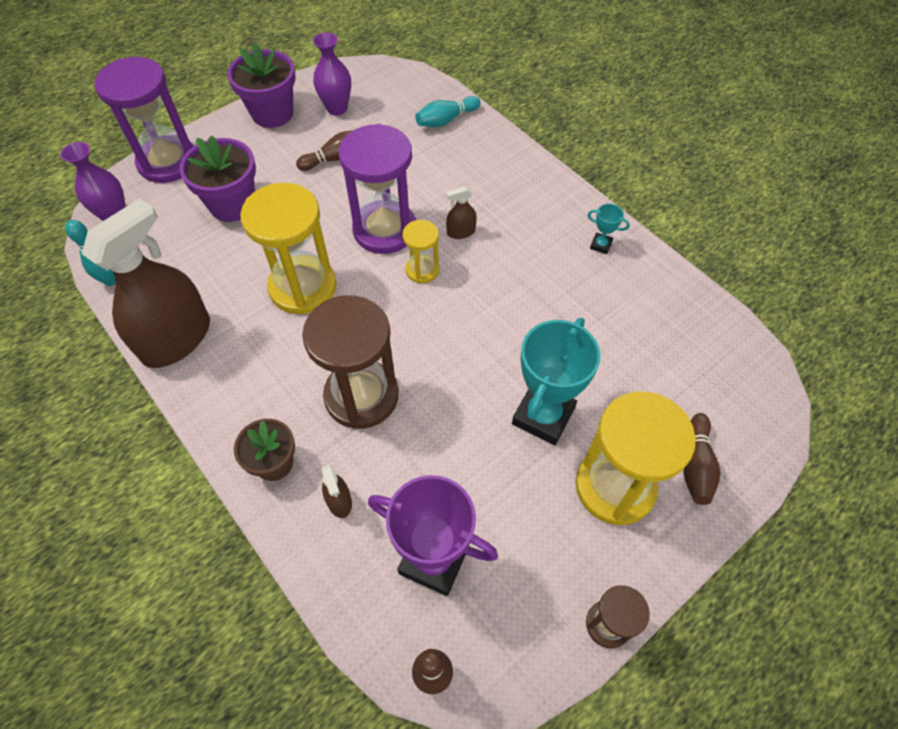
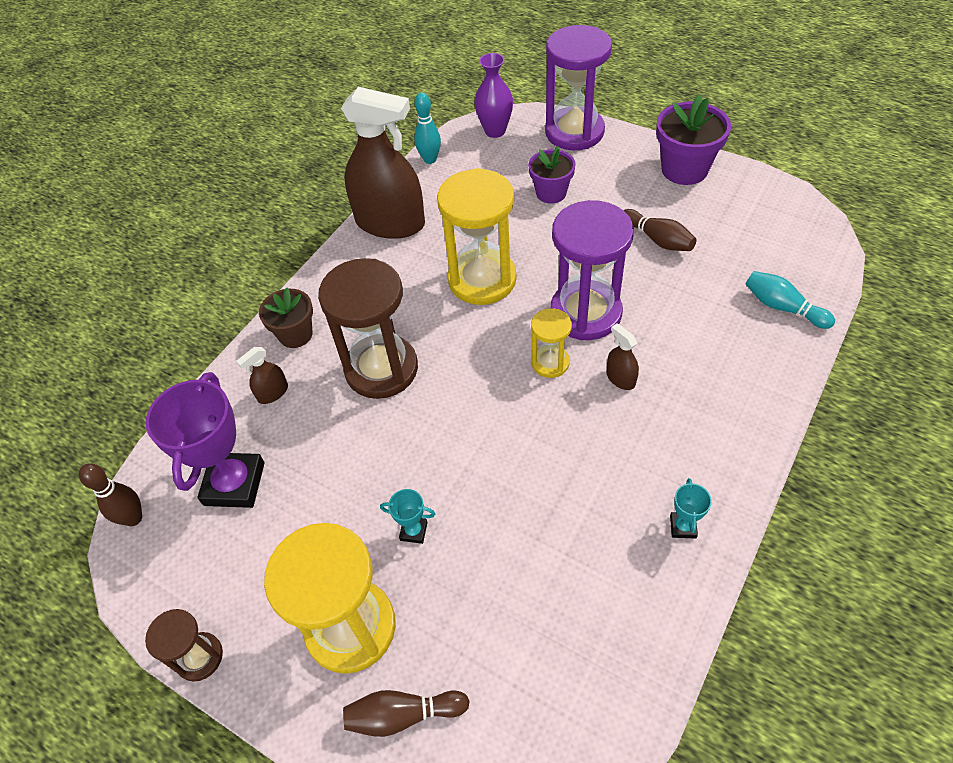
camera: 75 degrees right, 5 degrees down
purple flower pot [179,135,256,222] -> purple flower pot [528,146,576,204], size x0.65
purple vase [313,32,351,116] -> none
turquoise trophy [512,318,601,445] -> turquoise trophy [380,489,435,544], size x0.44

